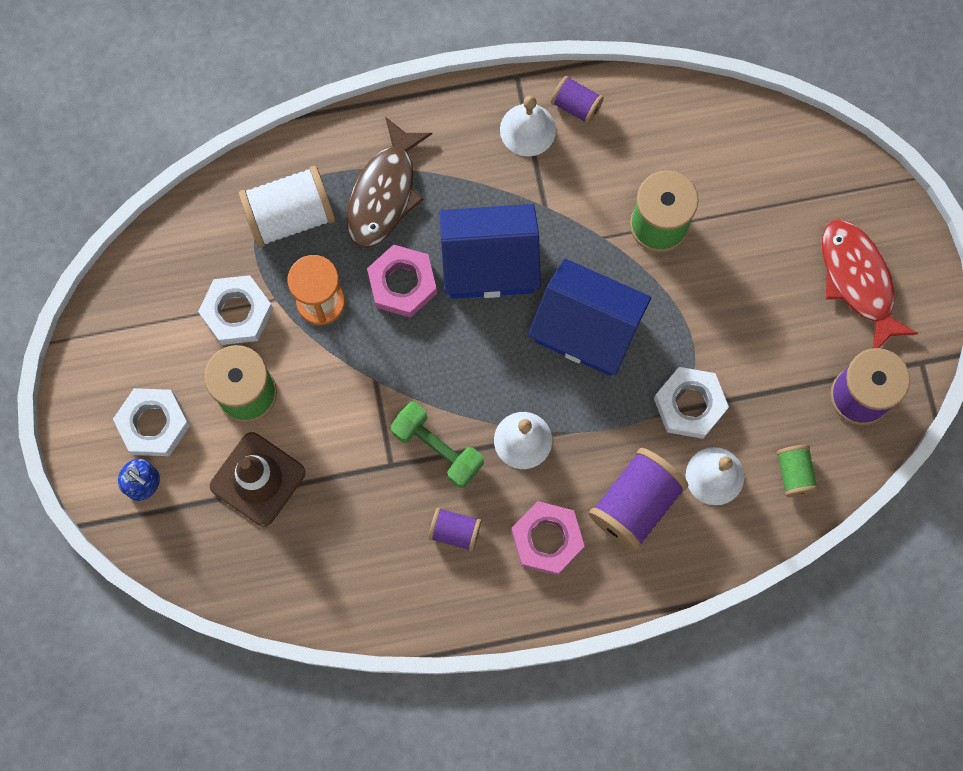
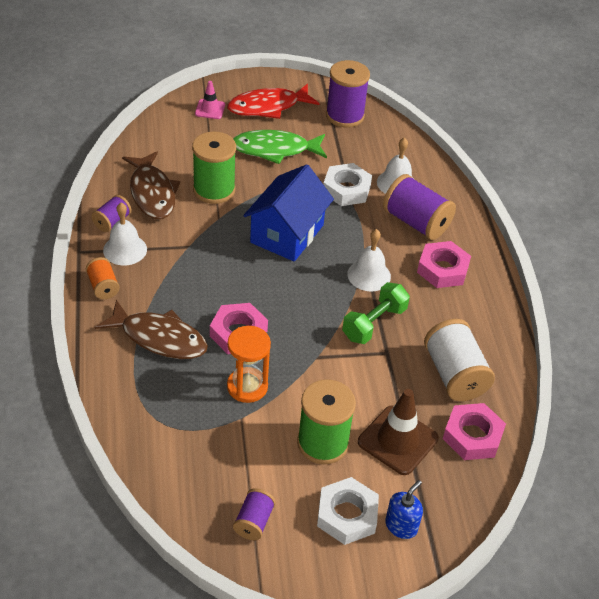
camera: 90 degrees left, 30 degrees down
white nut [198,275,273,345] -> none
white spool [239,166,335,248] -> white spool moved to [424,319,495,401]
purple spool [428,507,481,552] -> purple spool moved to [233,488,276,540]
blue house [439,204,541,299] -> none
green spool [777,445,819,497] -> none
none -> orange spool [86,257,120,299]
none -> brown fish [122,152,180,219]
none -> pink traffic cone [195,81,225,119]
none -> green fish [233,130,327,164]
none -> pink nut [443,403,506,460]

